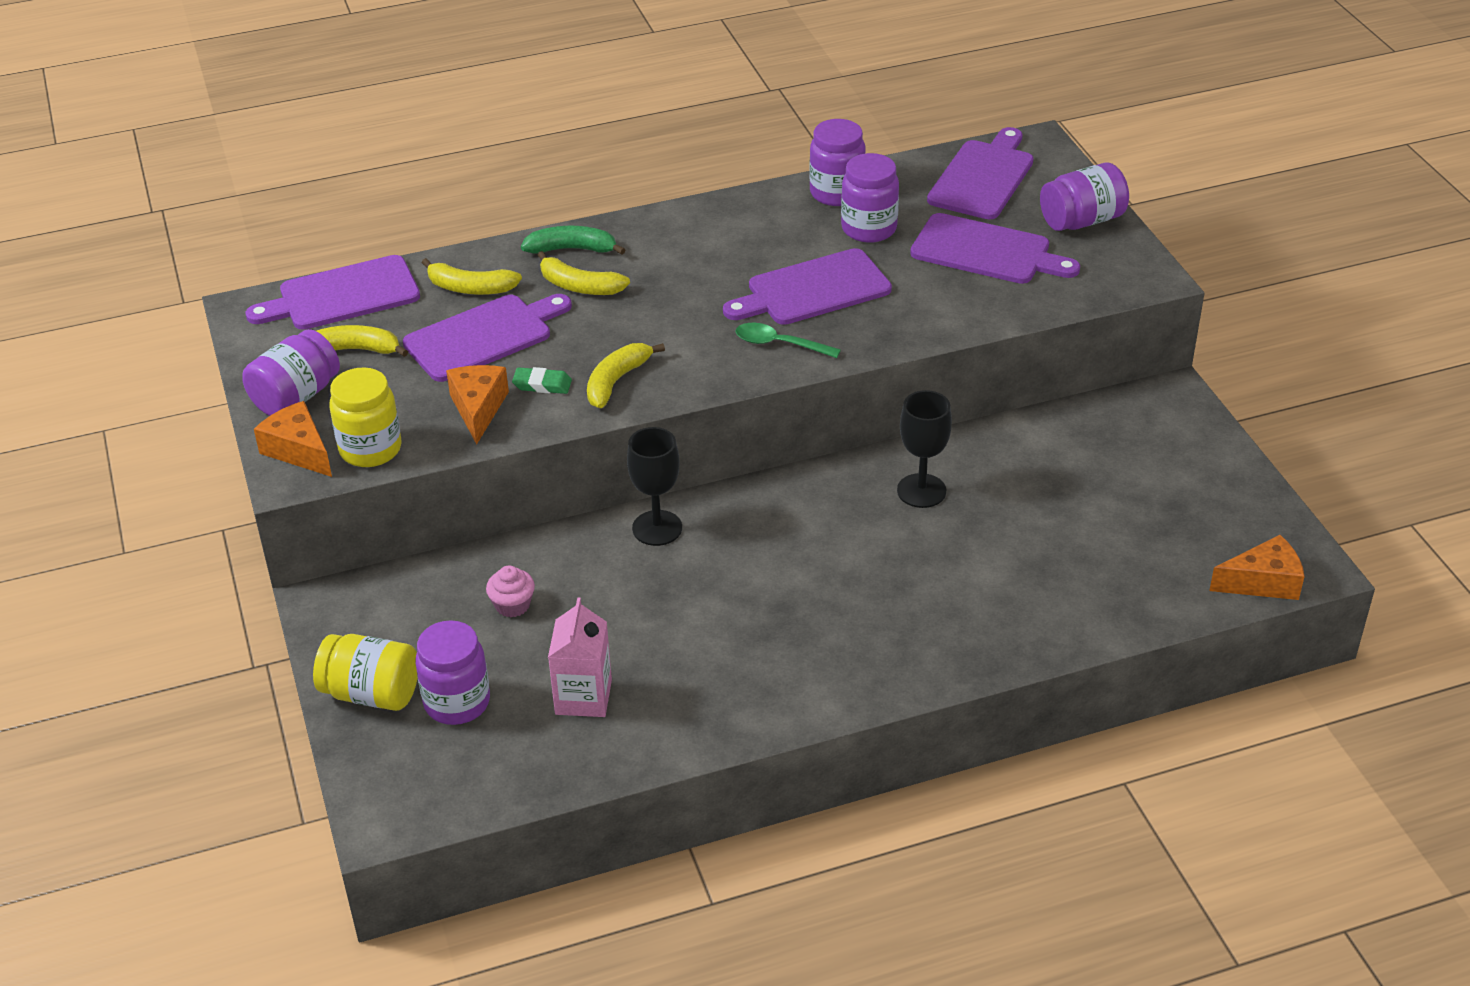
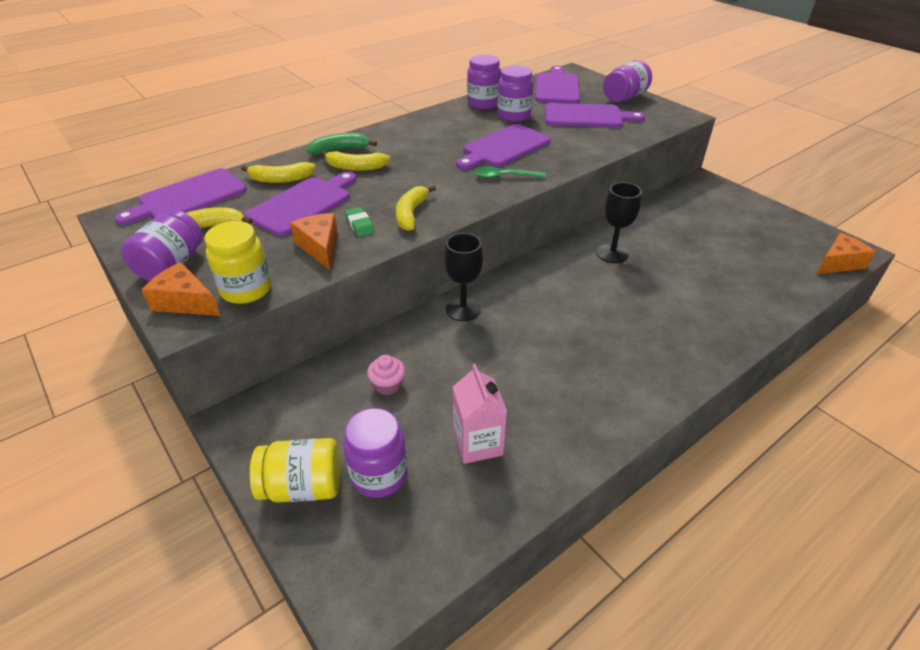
camera: 20 degrees left, 0 degrees up
green eraser [512,367,572,394] -> green eraser turned 75 degrees clockwise [345,207,375,237]

